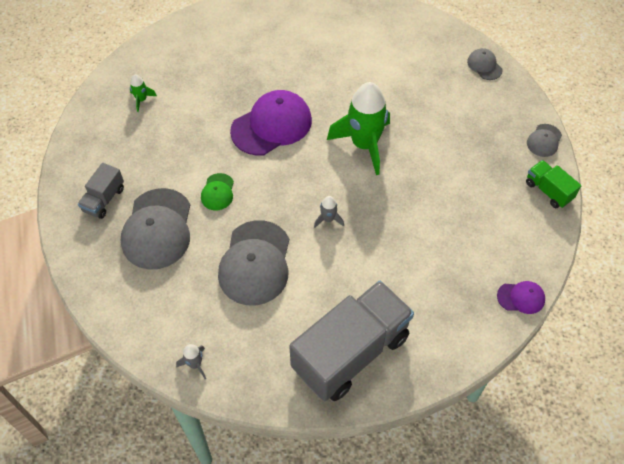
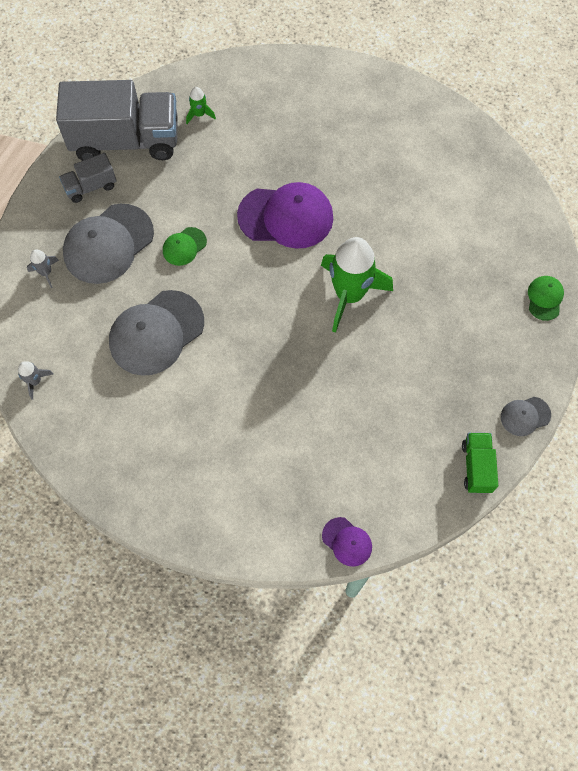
camera: 40 degrees right, 10 degrees up
grey truck [289,281,414,401] -> grey truck moved to [56,80,178,161]
grey rocket [314,196,344,228] -> grey rocket moved to [27,249,59,288]
grey cap [467,48,503,80] -> green cap [528,276,564,321]

